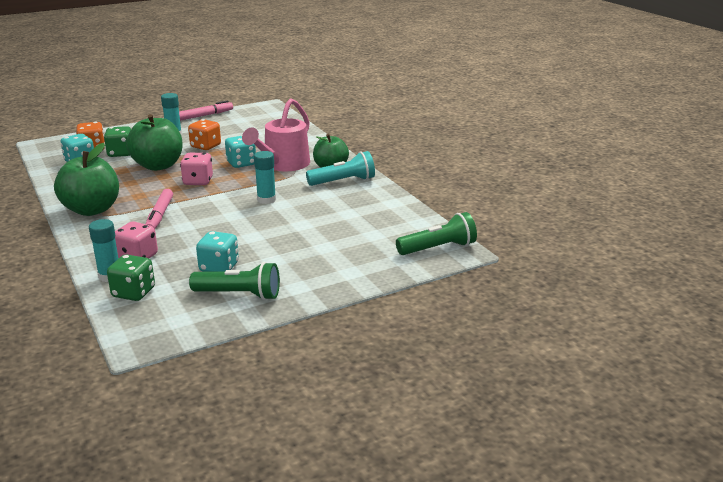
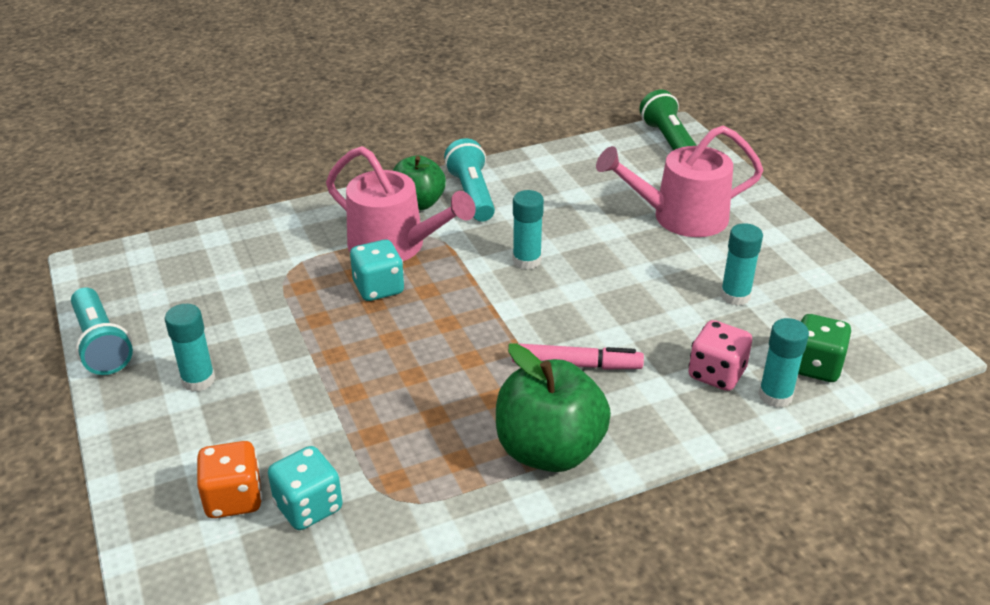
camera: 85 degrees left, 10 degrees up
green dice [104,126,131,157] -> none
green apple [126,114,183,171] -> none
pink marker [179,101,233,121] -> turquoise flashlight [71,288,133,375]
pink dice [180,153,213,185] -> none
orange dice [188,119,221,150] -> none
green flashlight [189,262,280,300] -> none
turquoise dice [196,231,239,272] -> turquoise glue stick [720,223,763,306]
none -> pink watering can [596,125,763,237]

